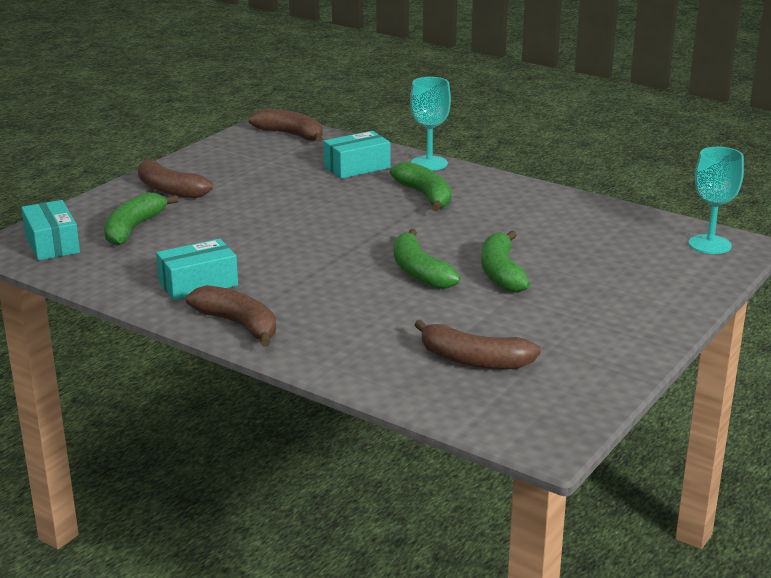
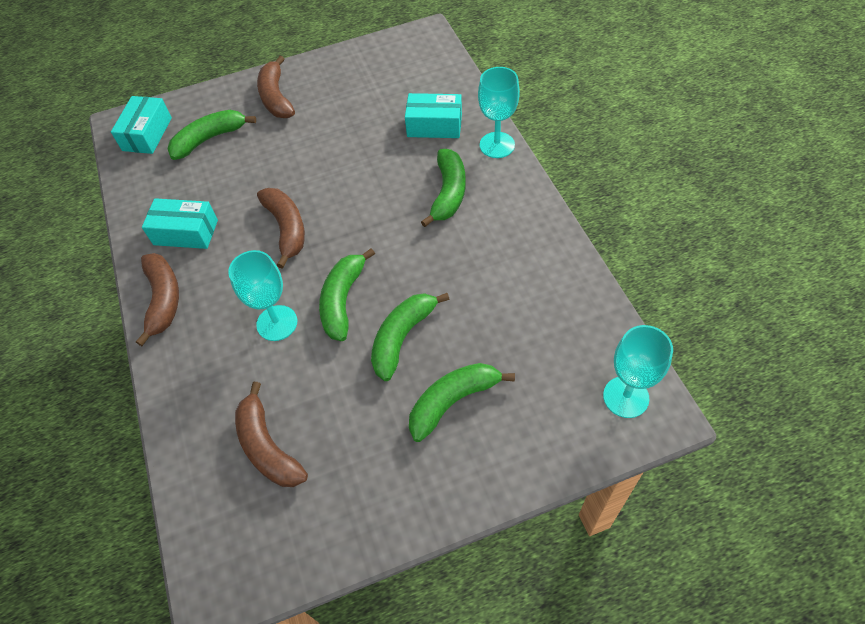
camera: 40 degrees right, 30 degrees up
brown banana [248,108,323,142] -> brown banana moved to [257,188,305,269]
none -> turquoise goblet [228,250,297,341]
none -> green banana [409,363,515,442]

